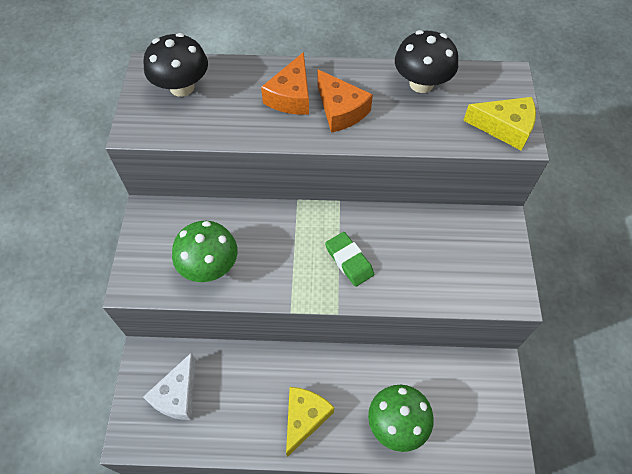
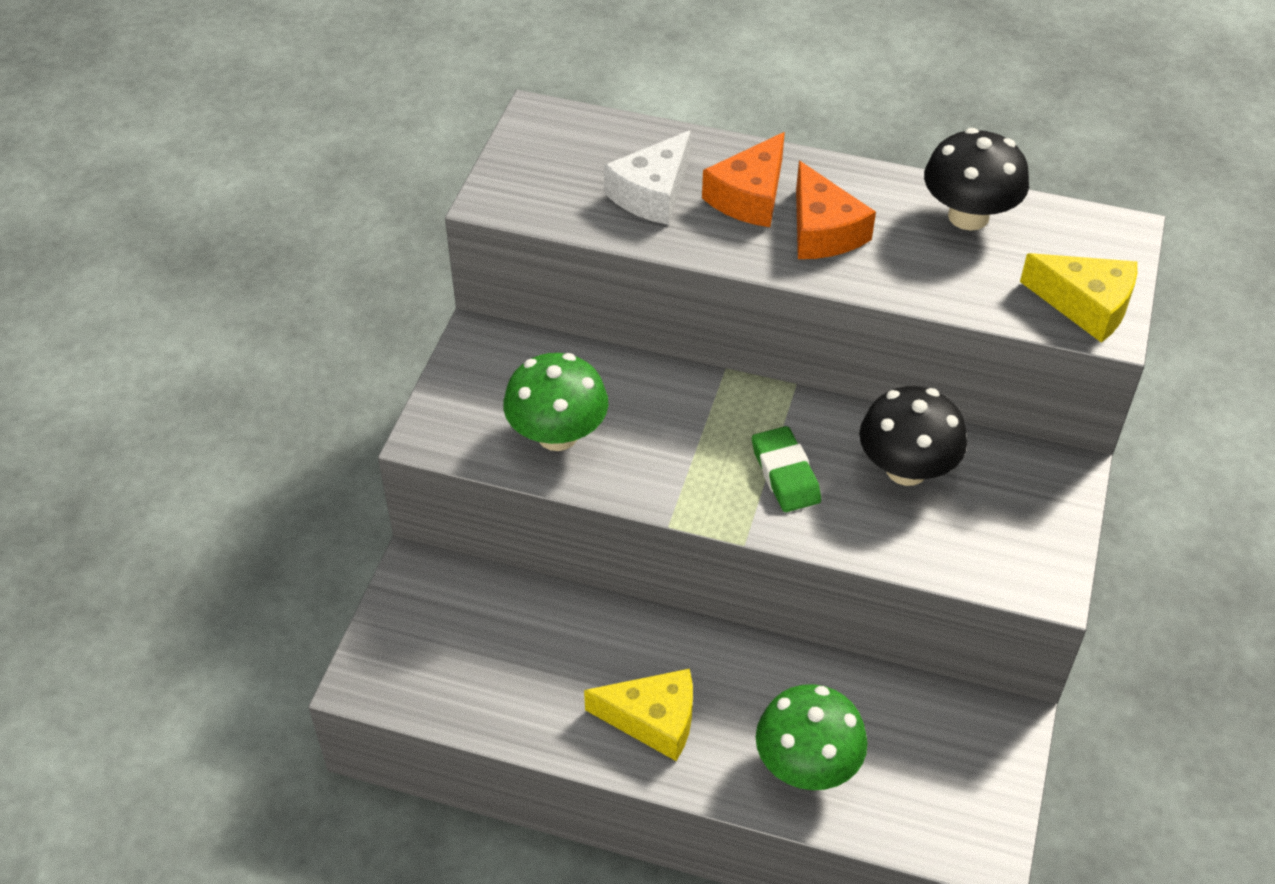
camera: 15 degrees right, 10 degrees down
black mushroom [143,33,208,97] -> black mushroom moved to [859,386,967,486]
white cheese [143,352,196,420] -> white cheese moved to [604,130,691,225]
yellow cheese [286,387,334,457] -> yellow cheese turned 60 degrees clockwise [584,669,693,761]

